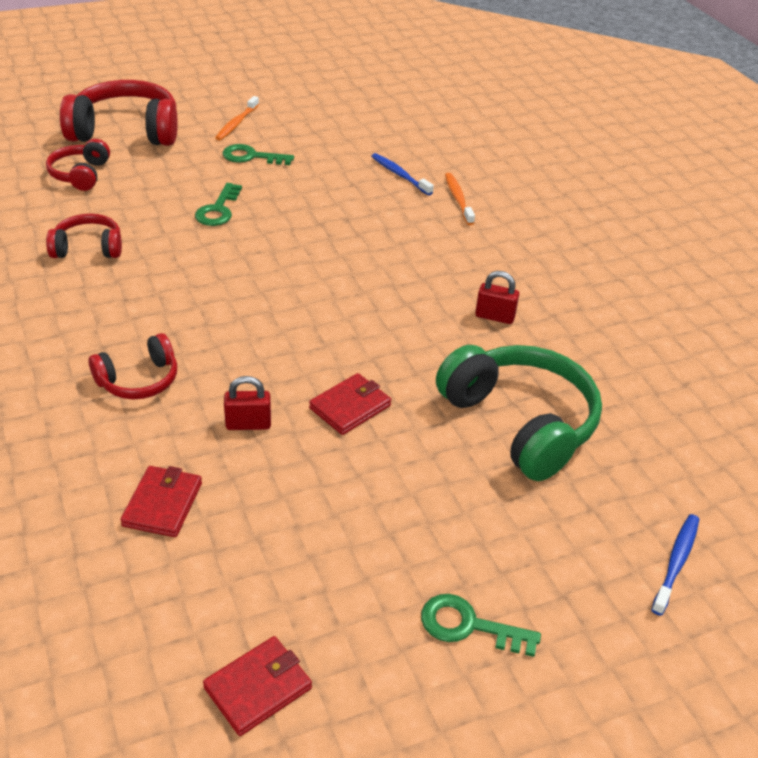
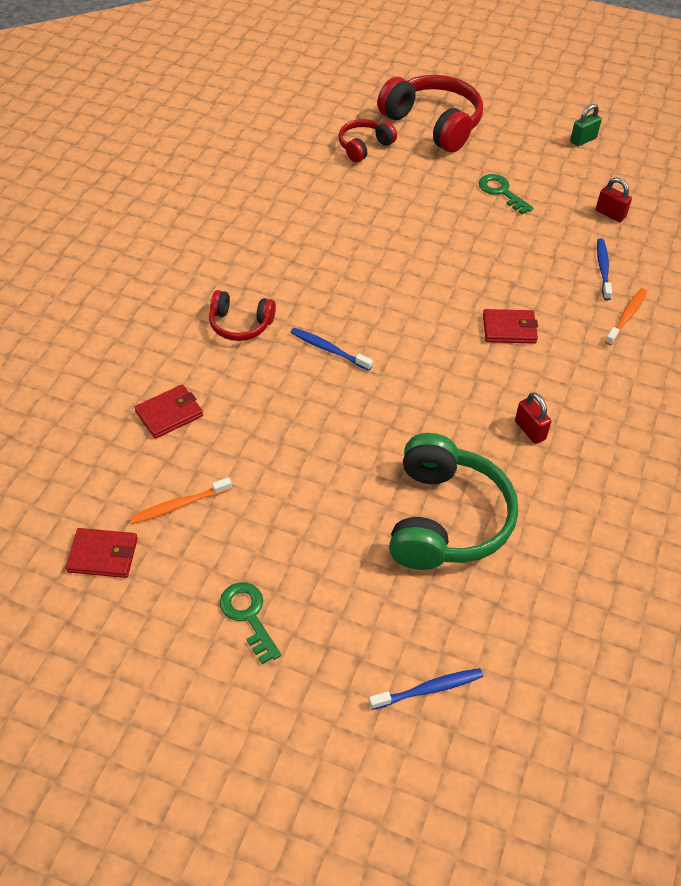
camera: 45 degrees right, 10 degrees up
red headphones [46,214,122,258] -> none
green key [195,183,242,226] -> none
orange toothbrush [215,96,259,141] -> orange toothbrush moved to [129,477,232,524]
red padlock [224,376,271,430] -> red padlock moved to [596,177,632,222]
red wallet [309,373,391,435] -> red wallet moved to [483,309,538,344]
none -> blue toothbrush [290,328,373,371]
none -> green padlock [570,104,602,146]

